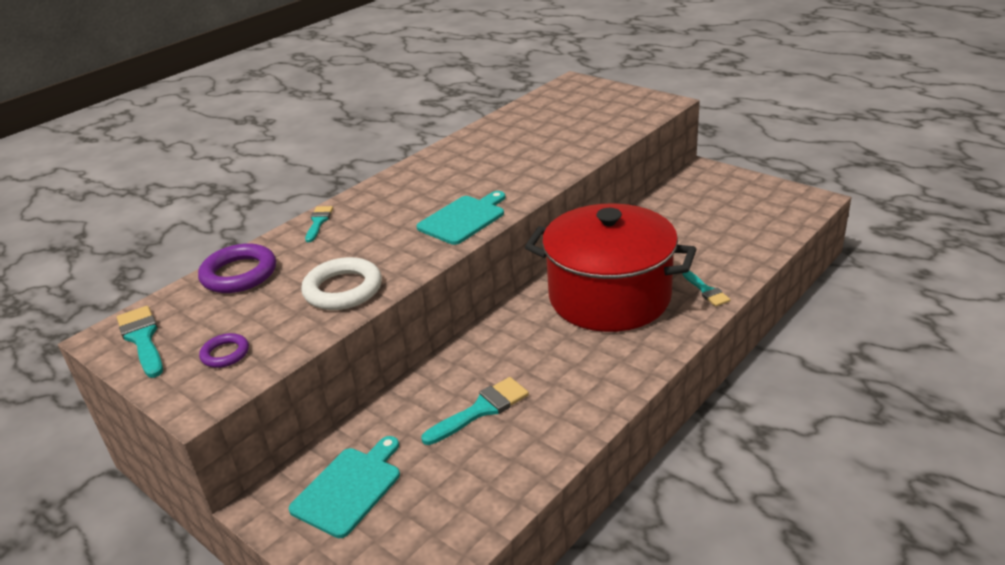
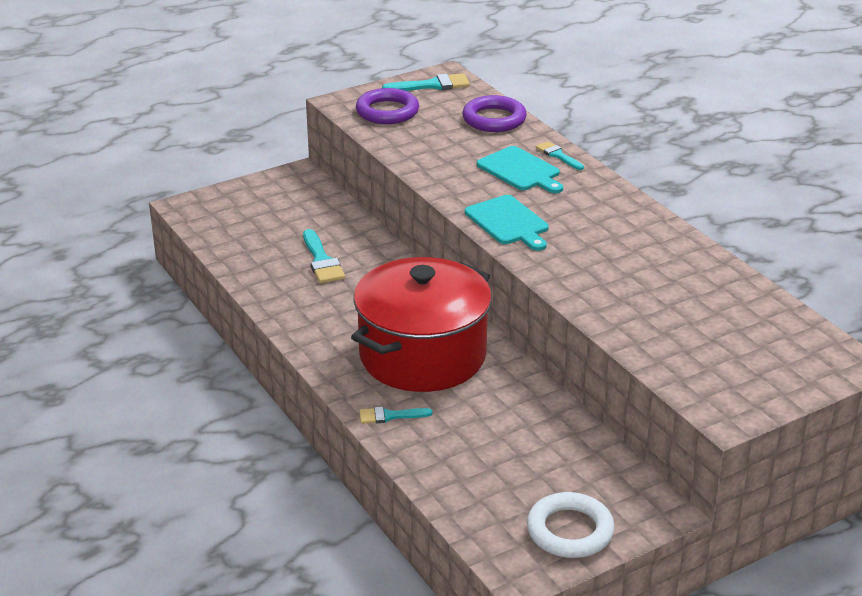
camera: 105 degrees right, 0 degrees up
purple ring [199,333,249,368] -> purple ring [356,88,419,124], size x1.80
turquoise cutting board [289,436,400,538] -> turquoise cutting board moved to [477,146,563,193]
white ring [301,257,382,310] -> white ring moved to [527,492,615,558]
turquoise brush [305,206,333,242] -> turquoise brush turned 150 degrees counterclockwise [536,141,584,170]

